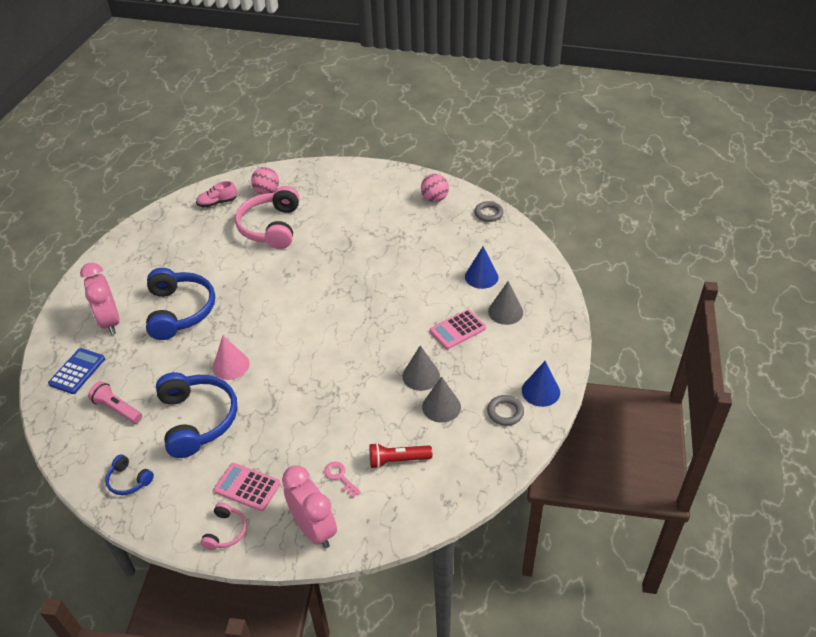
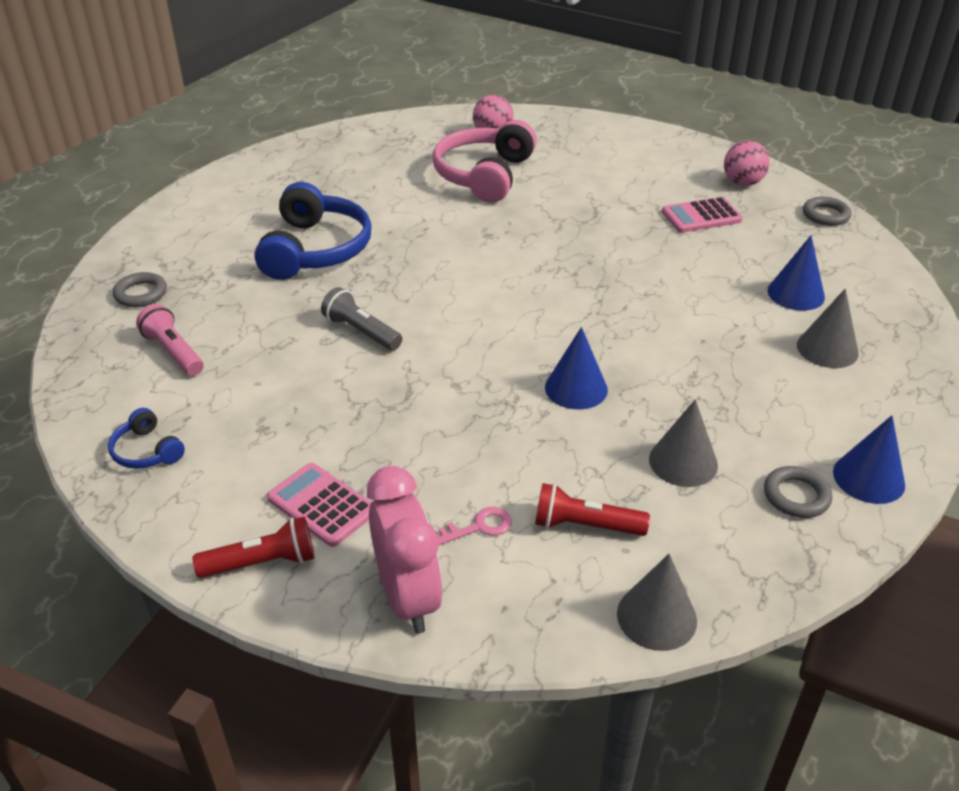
camera: 15 degrees right, 5 degrees down
blue calculator [48,348,105,394] -> grey ring [113,272,167,307]
pink clock [80,262,120,335] -> none
blue headphones [156,372,238,458] -> none
pink shoe [196,181,237,208] -> none
pink headphones [200,502,247,550] -> red flashlight [193,516,314,578]
pink cone [213,335,250,380] -> grey flashlight [321,287,402,350]
pink key [324,462,361,498] -> pink key turned 90 degrees clockwise [435,507,512,546]
grey cone [403,345,440,391] -> grey cone moved to [617,554,697,651]
pink calculator [430,309,486,349] -> pink calculator moved to [662,197,743,233]
none -> blue cone [545,327,608,410]

